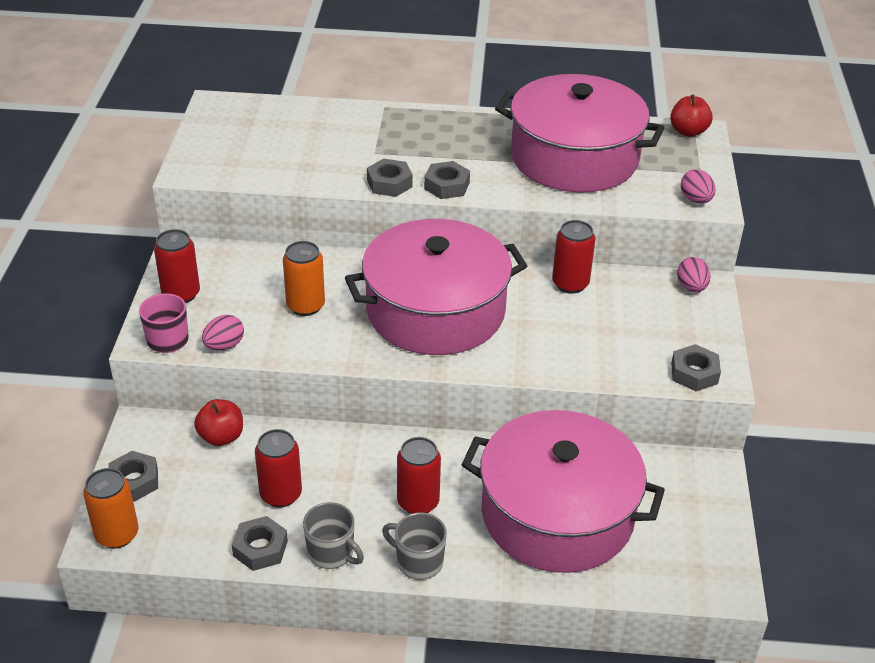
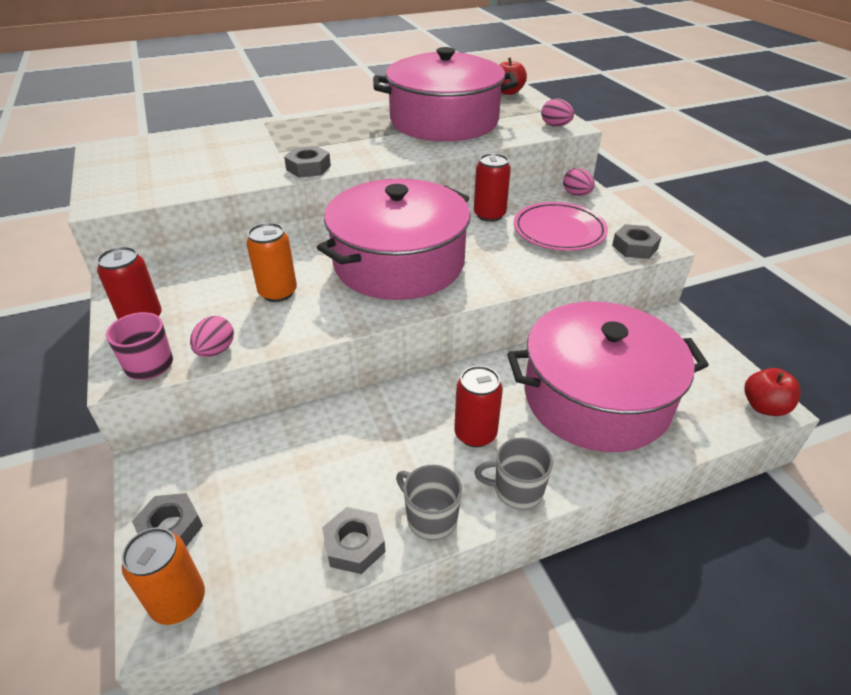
camera: 25 degrees left, 0 degrees up
red apple [194,399,243,446] -> red apple moved to [744,368,801,416]
red can [255,429,302,508] -> none
grey mug [303,502,364,569] -> grey mug turned 150 degrees counterclockwise [396,465,462,540]
grey nut [424,161,470,199] -> none
none -> pink plate [514,202,608,251]

